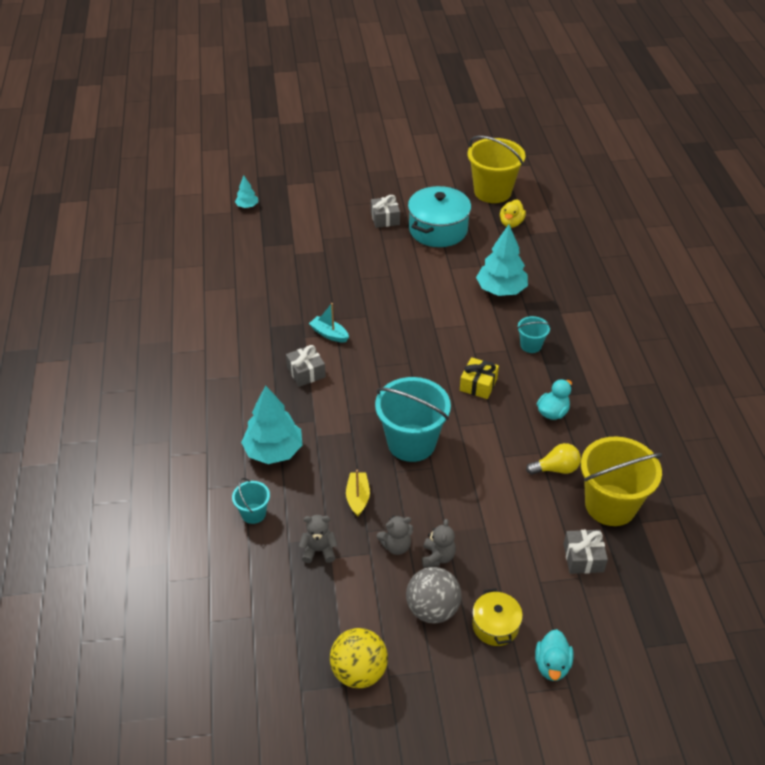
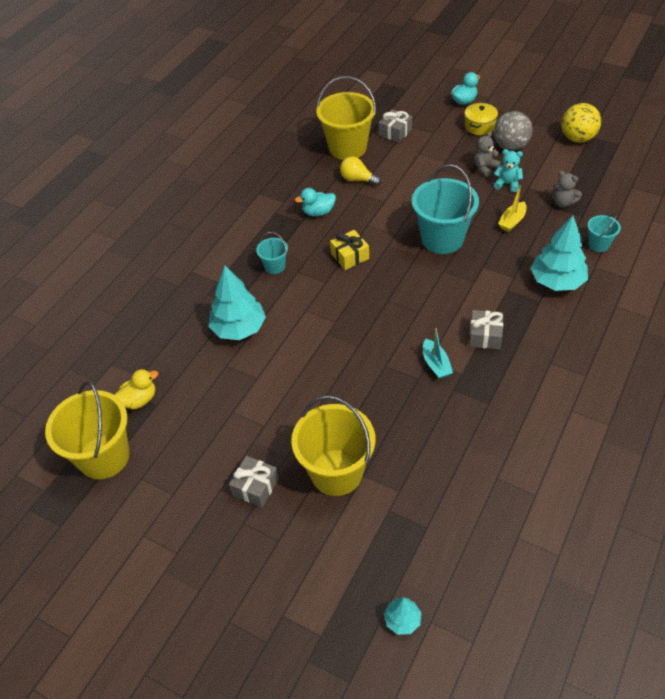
camera: 140 degrees left, 5 degrees up
grey teddy bear [377,516,413,555] -> turquoise teddy bear [494,149,523,192]
turquoise pot [408,186,471,247] -> none
none -> yellow bucket [291,396,375,496]

